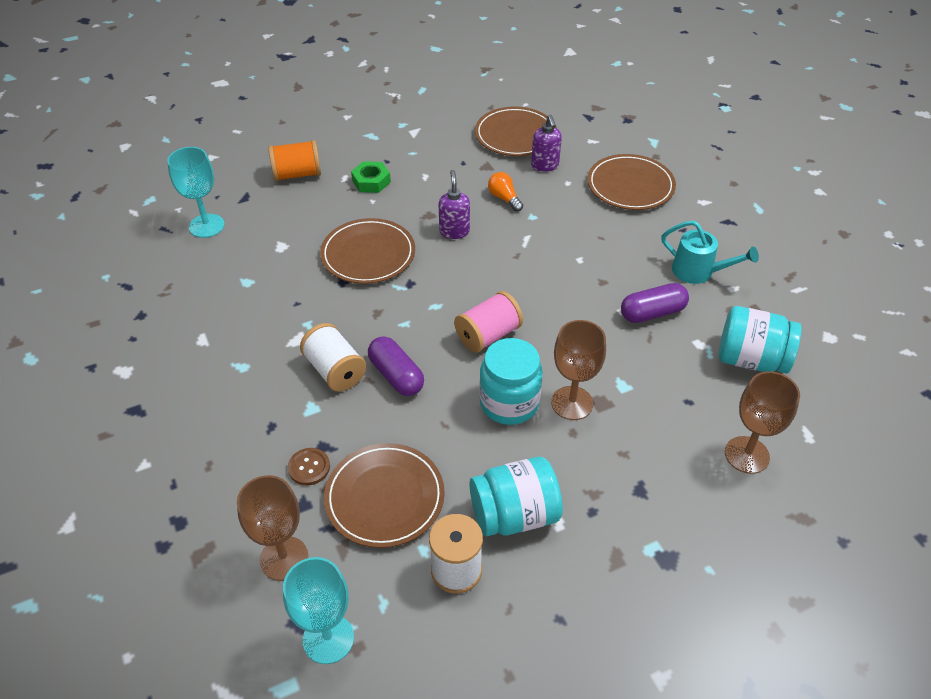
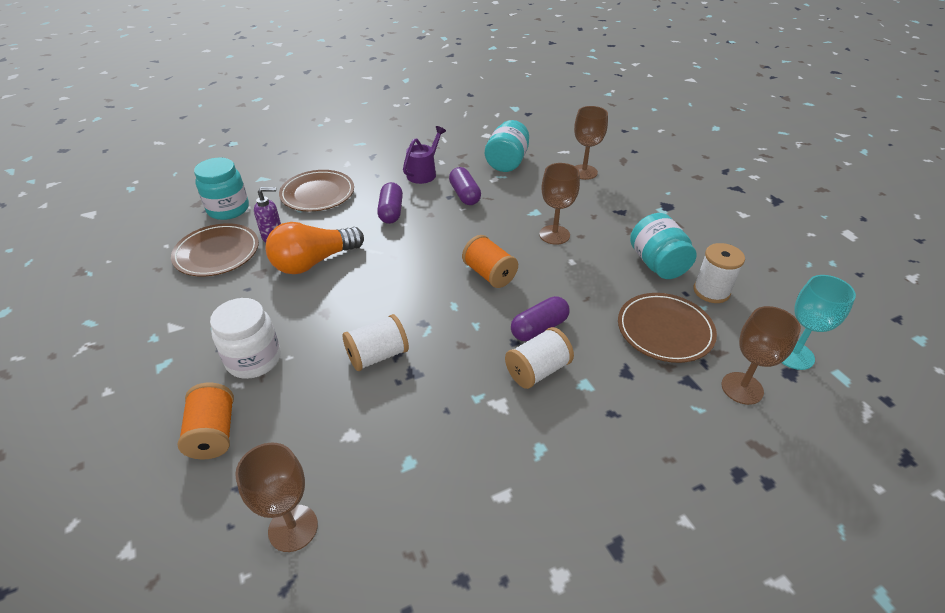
camera: 90 degrees left, 5 degrees down
turquoise goblet [167,147,225,238] -> brown goblet [235,443,318,552]
brown button [288,448,330,485] -> none
brown plate [320,218,415,284] -> white spool [342,314,409,371]
green nut [351,161,391,193] -> white jar [210,298,281,379]
purple soap dispenser [439,170,470,239] -> none
pink spool [454,291,523,353] -> orange spool [462,235,518,288]
turquoise jar [479,338,543,425] -> turquoise jar moved to [194,157,249,220]
orange light bulb [488,172,523,212] -> orange light bulb [265,222,364,274], size x2.13
turquoise watering can [661,221,759,284] -> purple watering can [403,126,446,184]
none -> purple capsule [377,182,403,224]

